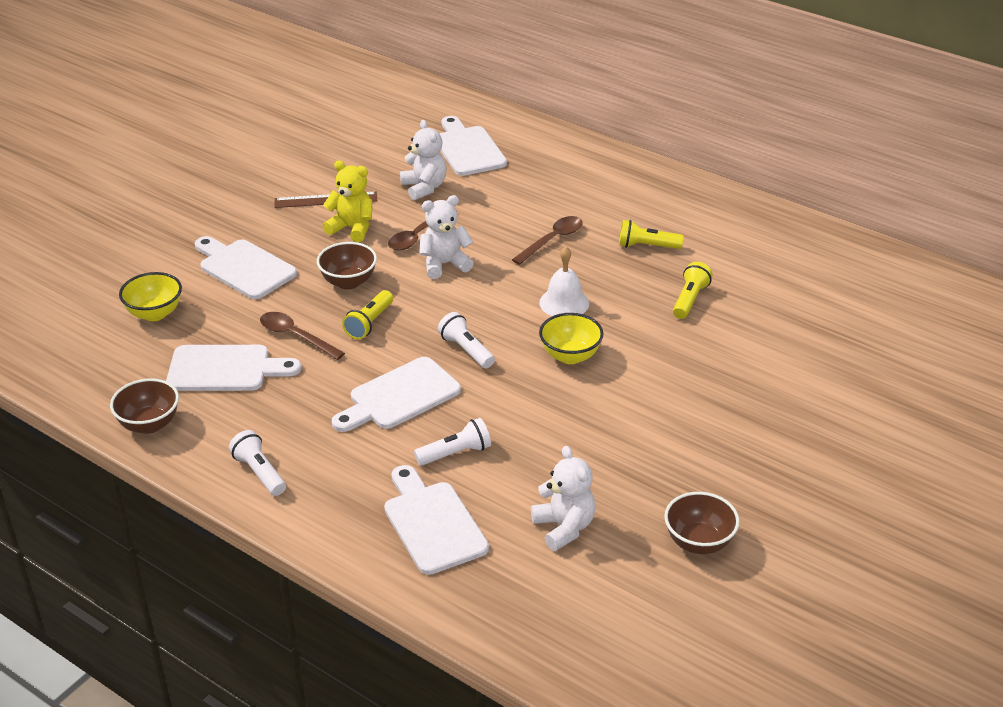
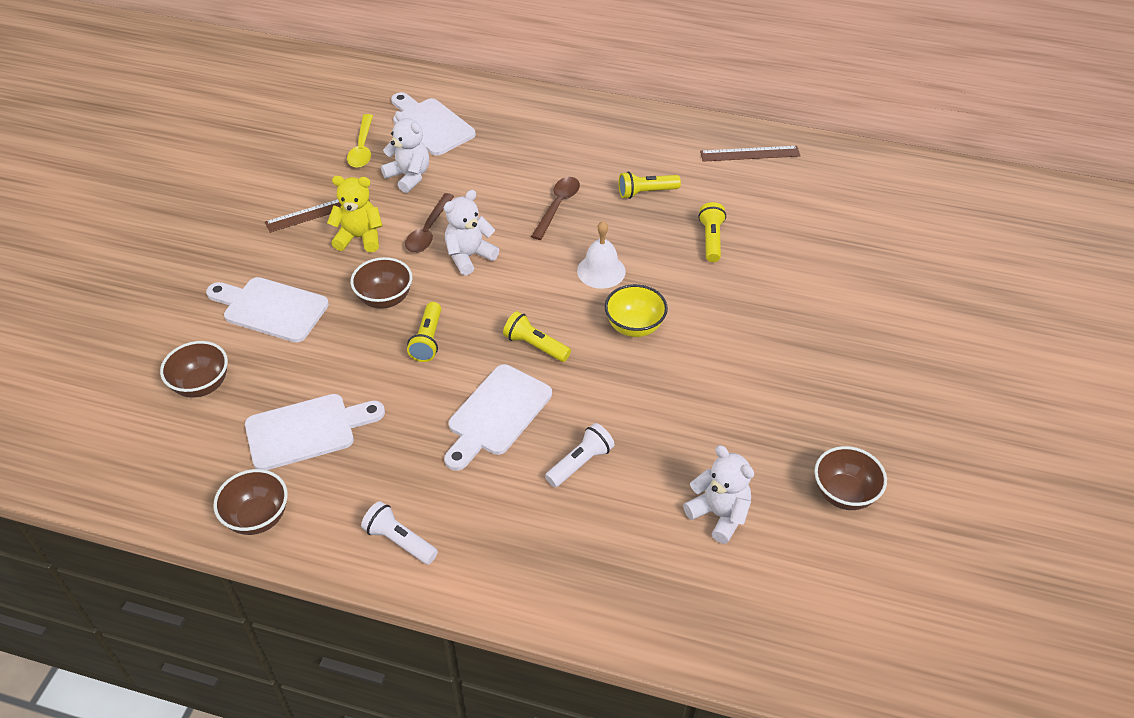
camera: 20 degrees left, 10 degrees up
yellow bowl [119,272,182,321] -> brown bowl [160,341,228,398]
brown spoon [260,312,345,360] -> none
white cutting board [384,465,489,575] -> none
white flashlight [438,312,495,368] -> yellow flashlight [503,311,571,362]
none -> yellow spoon [347,114,373,168]
none -> brown ruler [700,146,801,162]

